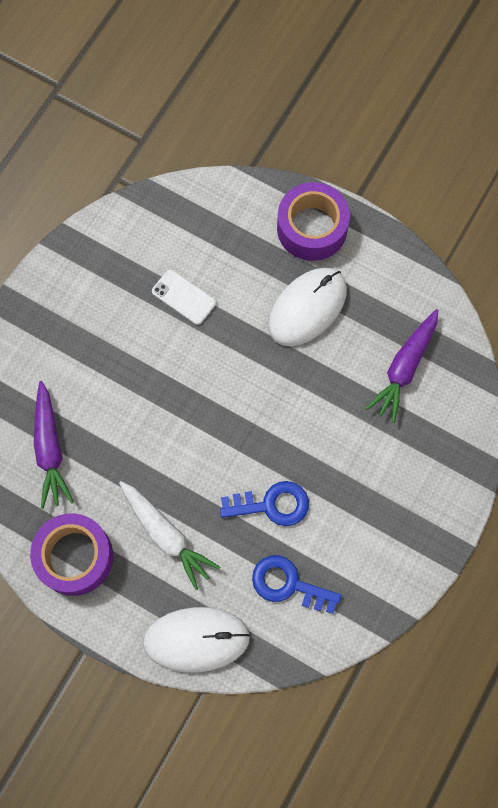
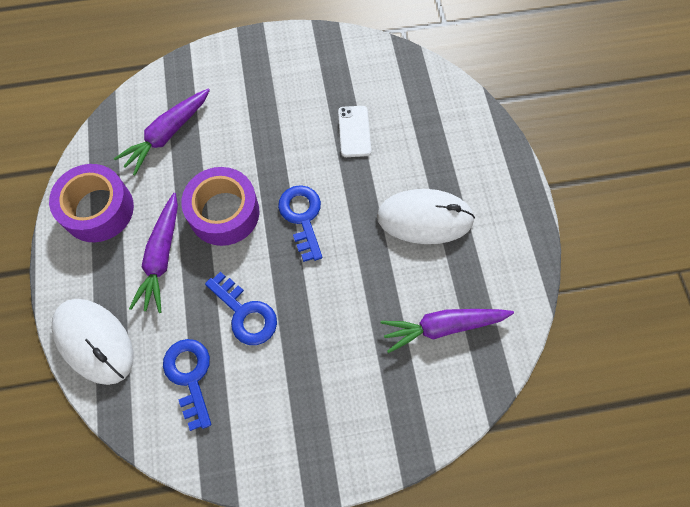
camera: 50 degrees right, 5 degrees down
white carrot [119,481,220,590] -> purple carrot [129,193,178,313]
purple tape [277,182,350,261] -> purple tape moved to [181,167,259,246]
none -> blue key [278,185,322,262]

